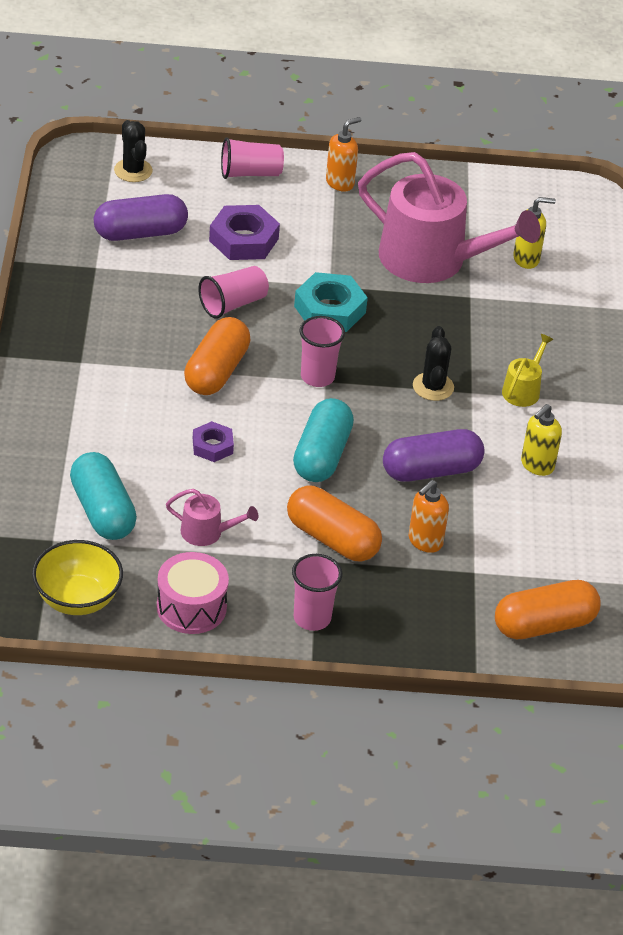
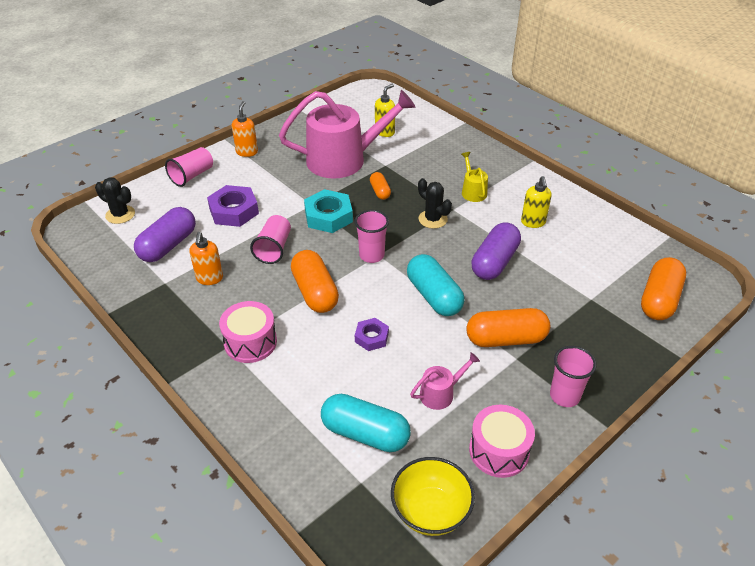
camera: 40 degrees left, 0 degrees up
orange soap dispenser [409,480,449,553] -> orange soap dispenser moved to [190,232,223,285]
none -> pink drum [219,301,277,363]
none -> orange capsule [370,172,391,200]

